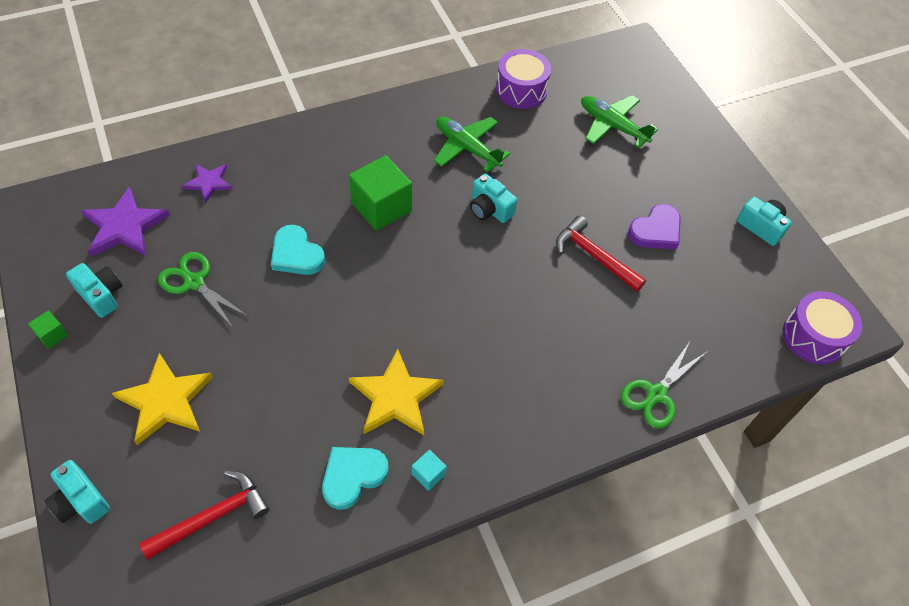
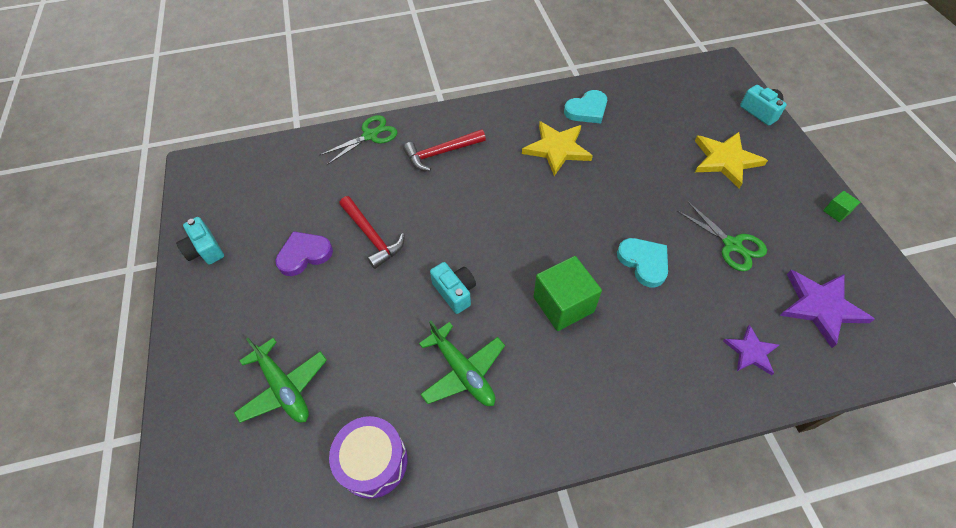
camera: 165 degrees left, 0 degrees up
turquoise camera [66,263,122,318] -> none
red hammer [139,470,270,560] -> red hammer moved to [403,129,486,171]
turquoise cube [412,450,447,491] -> none
purple drum [783,291,862,364] -> none

